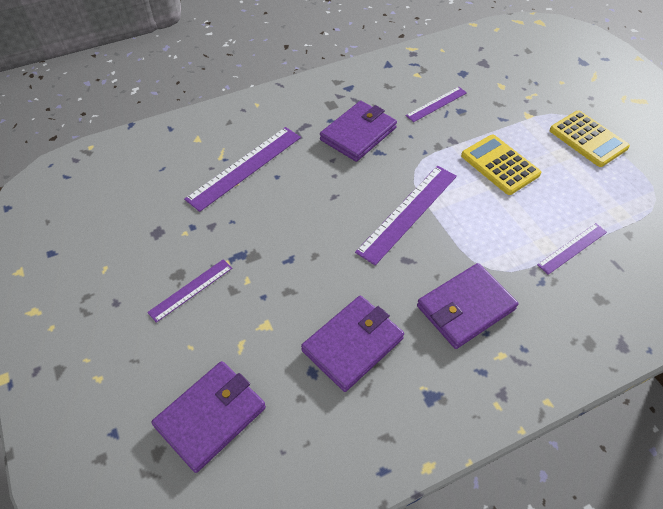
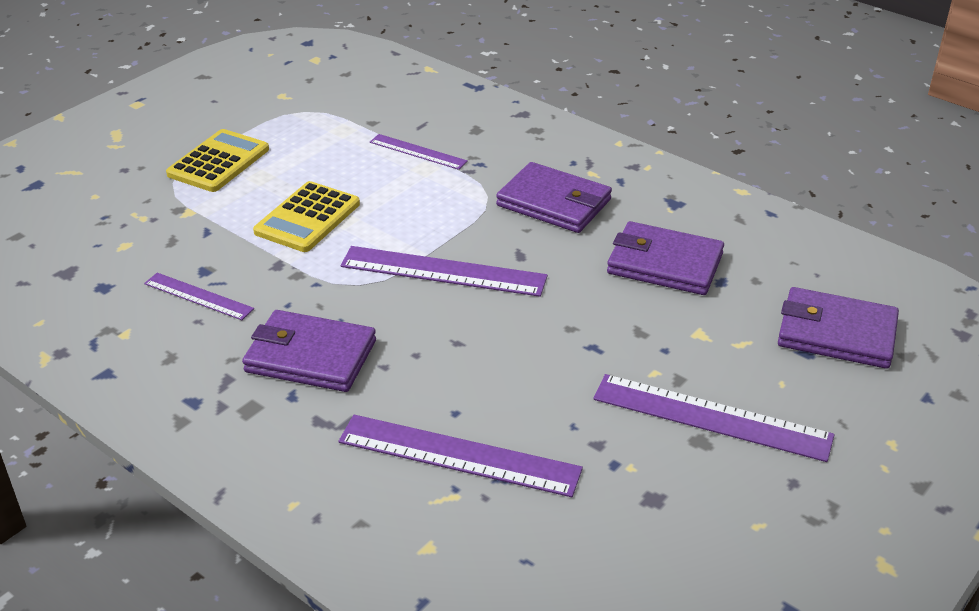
camera: 115 degrees left, 15 degrees down
purple ruler [147,259,232,323] -> purple ruler [593,374,835,462], size x1.72

